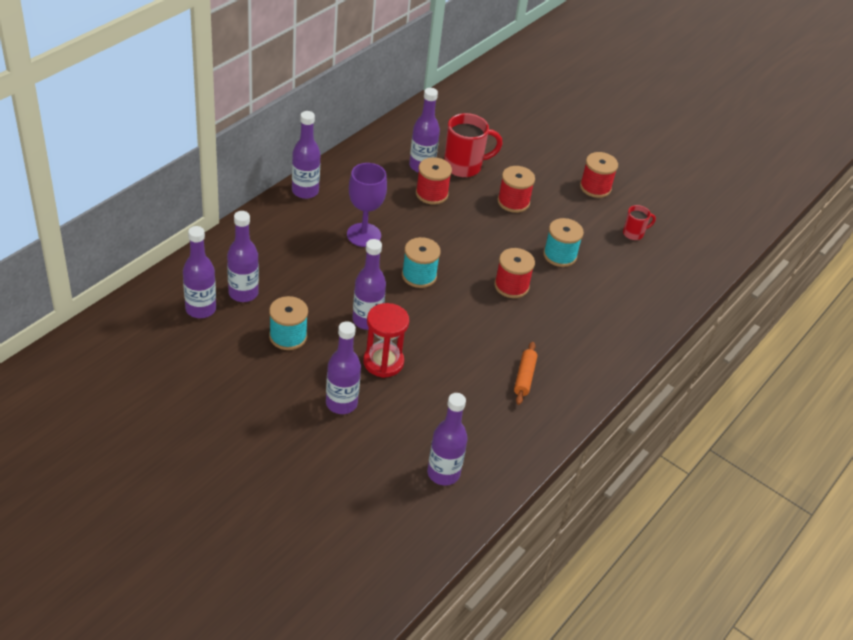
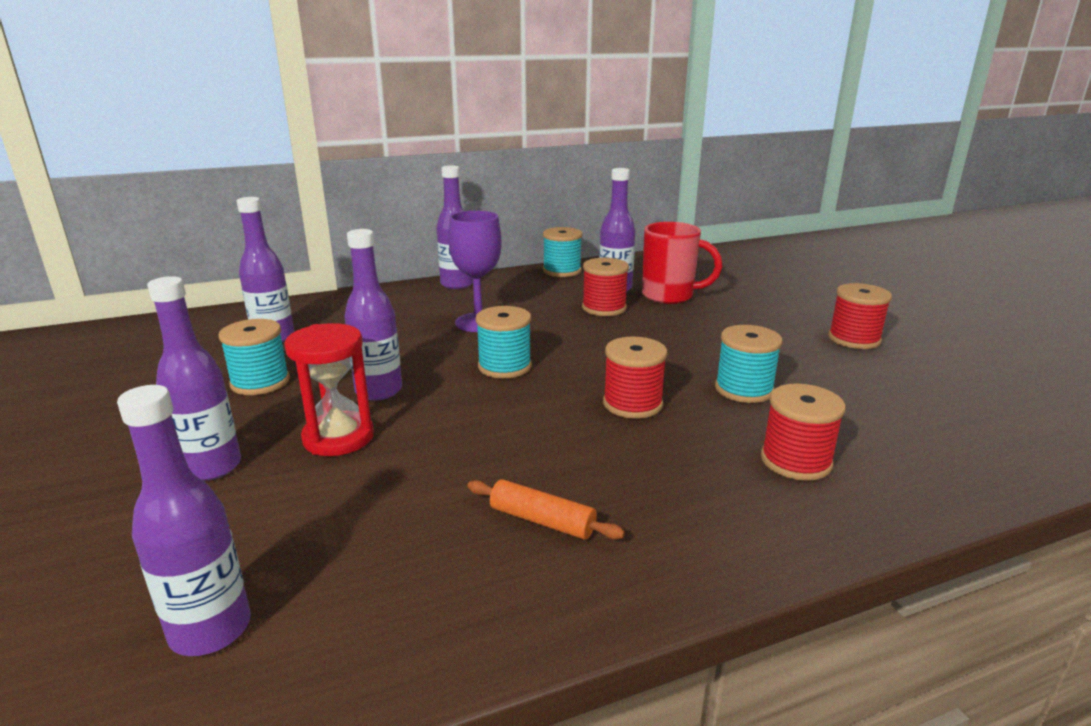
camera: 35 degrees right, 20 degrees down
purple bottle [183,226,216,318] -> none
red spool [497,166,535,213] -> red spool moved to [761,384,846,481]
orange rolling pin [514,342,537,405] -> orange rolling pin turned 75 degrees clockwise [467,479,625,539]
red mug [623,205,656,240] -> none
none -> turquoise spool [543,227,582,277]

